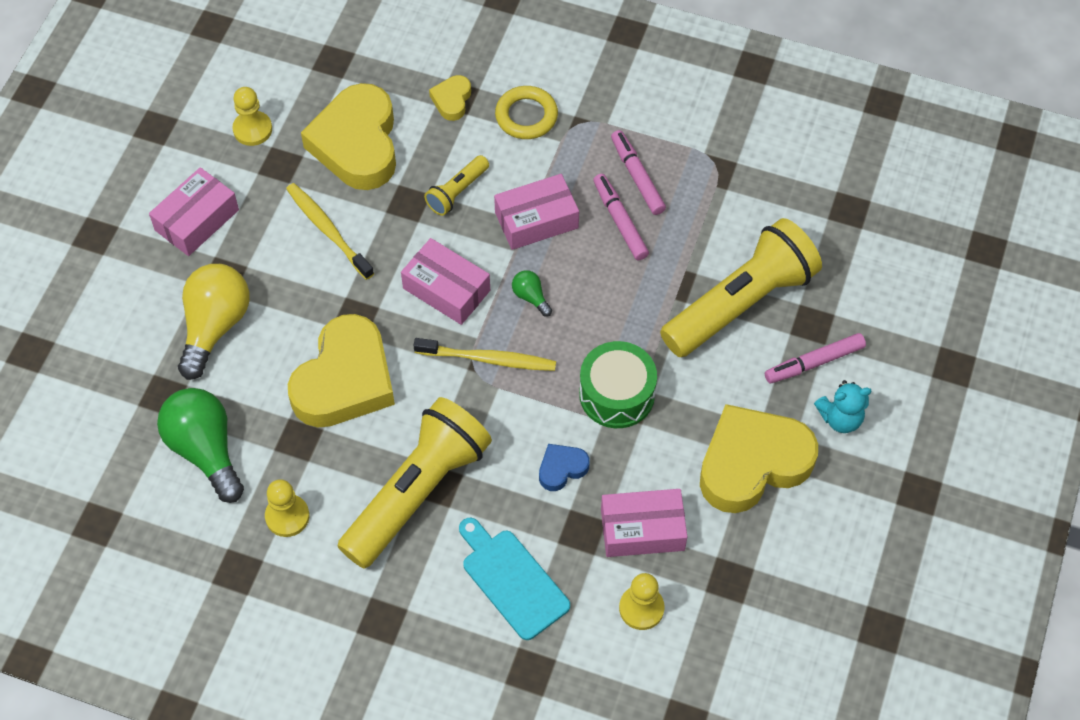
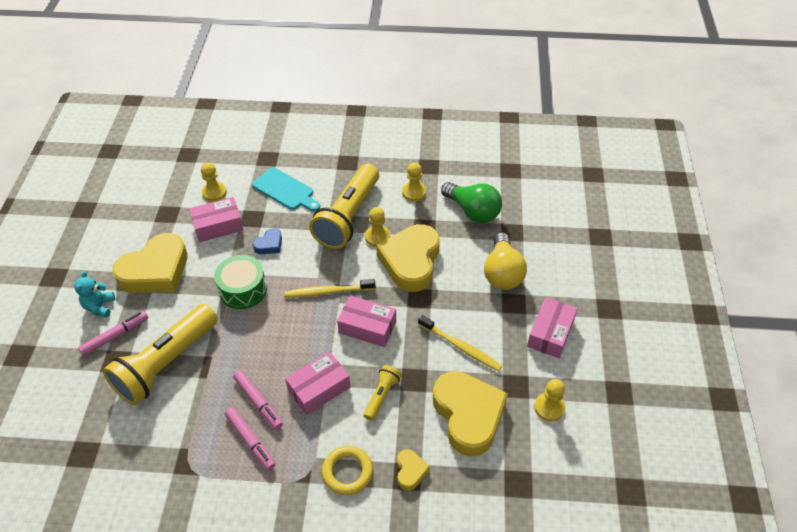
camera: 165 degrees right, 10 degrees down
green light bulb [512,270,552,317] -> none
turquoise teddy bear [814,380,871,433] -> turquoise teddy bear turned 60 degrees counterclockwise [74,271,115,318]
none -> yellow pawn [365,207,390,247]

